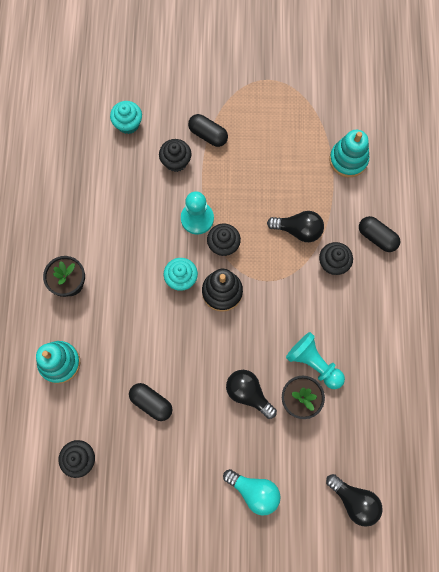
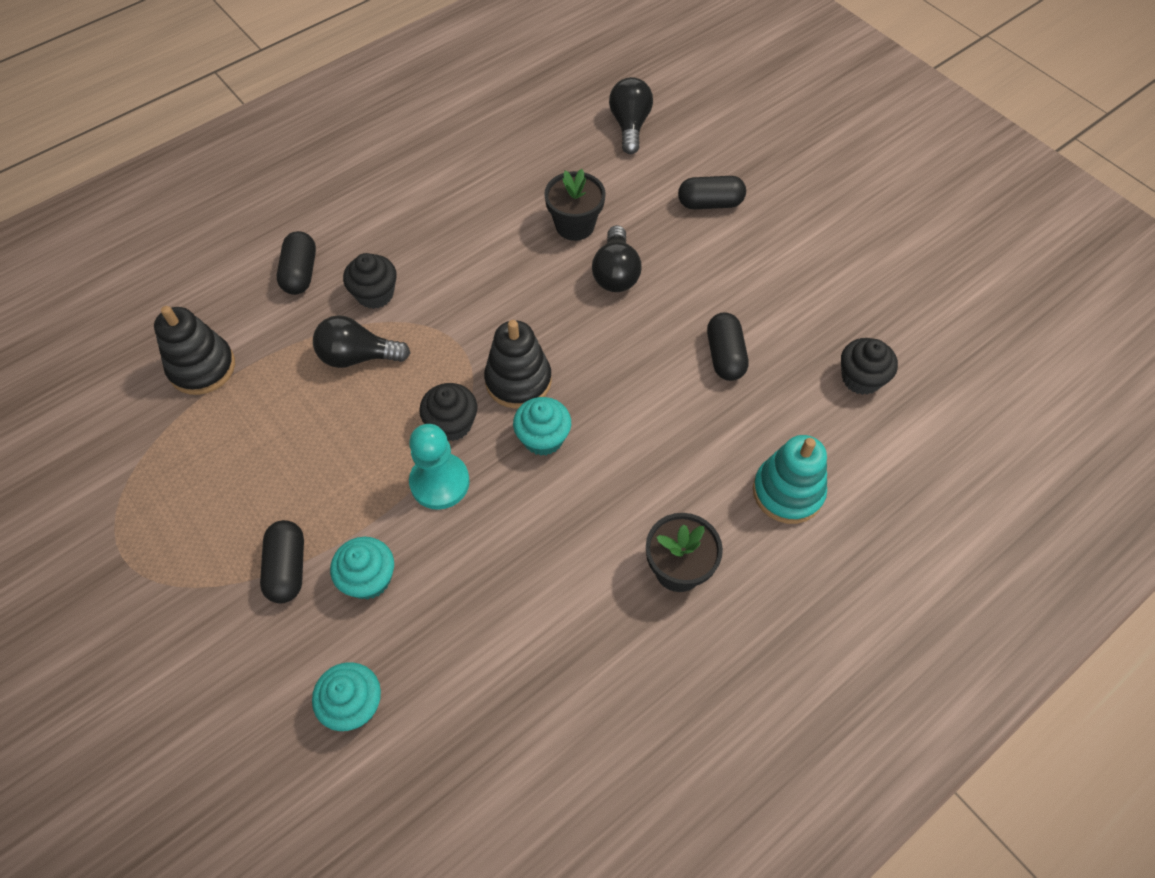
camera: 130 degrees left, 15 degrees down
black cupcake [159,139,191,172] -> turquoise cupcake [330,537,394,600]
turquoise light bulb [223,469,281,515] -> black capsule [678,176,746,209]
black light bulb [267,211,324,242] -> black light bulb turned 60 degrees counterclockwise [313,315,410,368]
turquoise pawn [286,332,345,389] -> none
turquoise stacking toy [329,129,369,177] -> black stacking toy [154,306,235,395]

